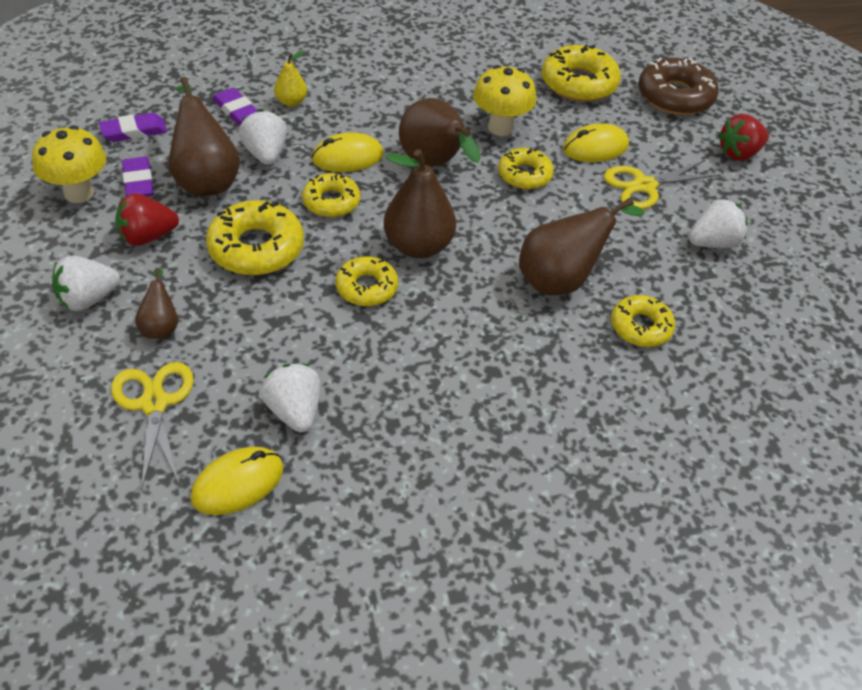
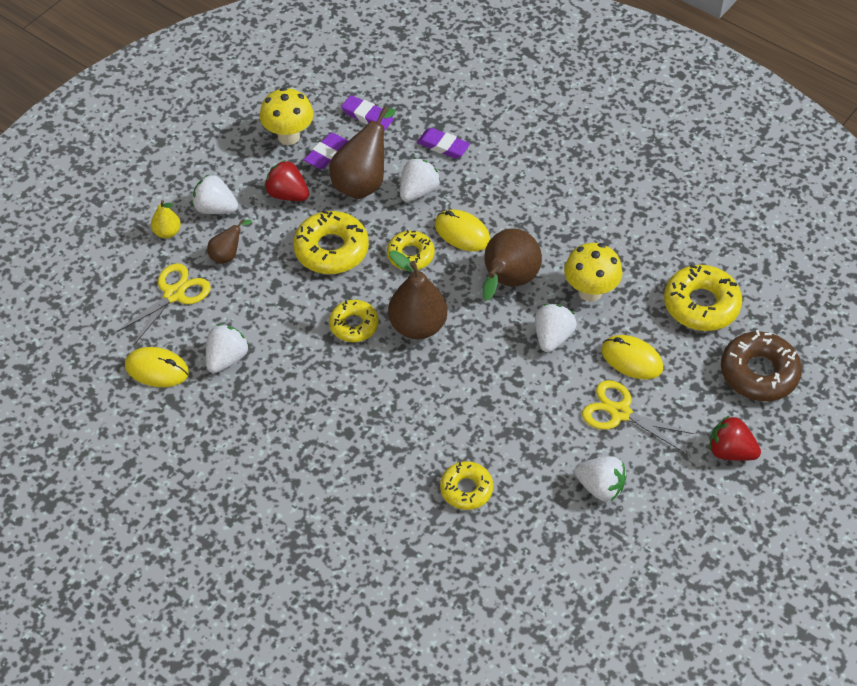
camera: 55 degrees right, 5 degrees up
purple eraser [212,88,258,125] -> purple eraser turned 75 degrees counterclockwise [417,128,470,159]
yellow pear [274,50,307,107] -> yellow pear moved to [151,200,181,238]
yellow donut [498,148,554,189] -> white strawberry [535,304,577,352]
brown pear [519,197,644,295] -> none

